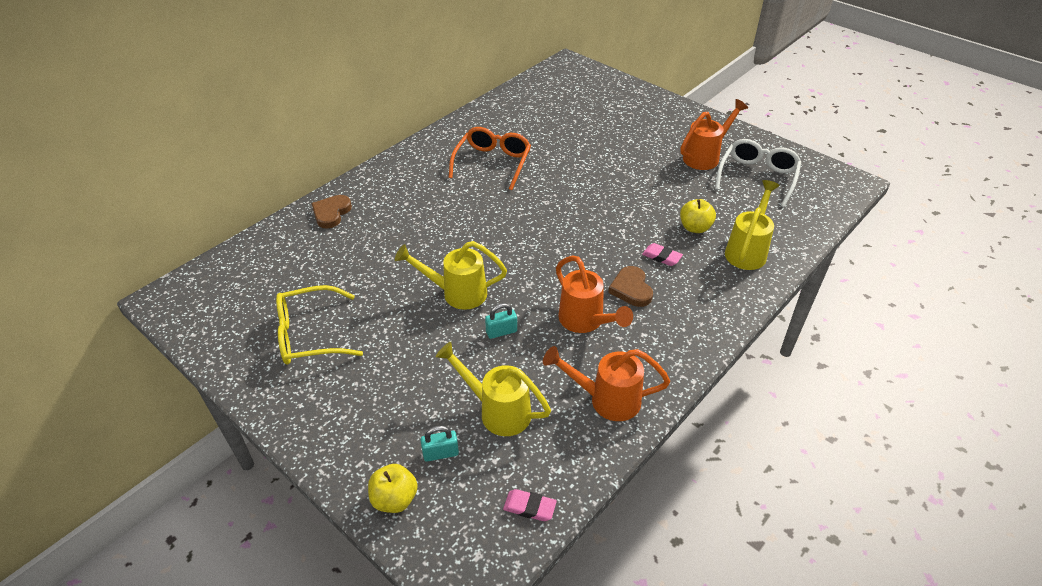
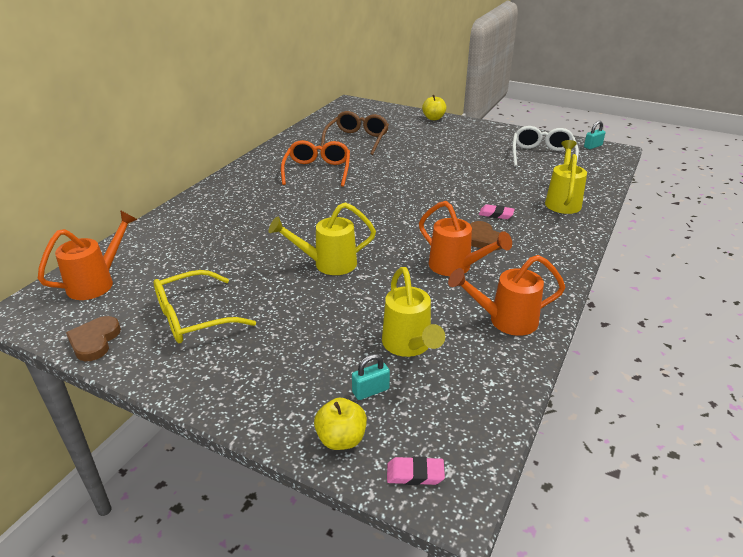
camera: 15 degrees left, 10 degrees down
brown heart [311,195,352,229] -> brown heart moved to [66,316,121,361]
yellow watering can [435,341,551,436] -> yellow watering can turned 120 degrees counterclockwise [382,267,445,357]
turquoise padlock [485,303,517,339] -> turquoise padlock moved to [584,121,605,149]
pink eraser [503,489,557,521] -> pink eraser moved to [387,456,445,485]
orange watering can [680,99,748,170] -> orange watering can moved to [38,210,138,300]
yellow apple [680,199,716,233] -> yellow apple moved to [422,95,446,120]
none -> brown glasses [321,111,389,155]

